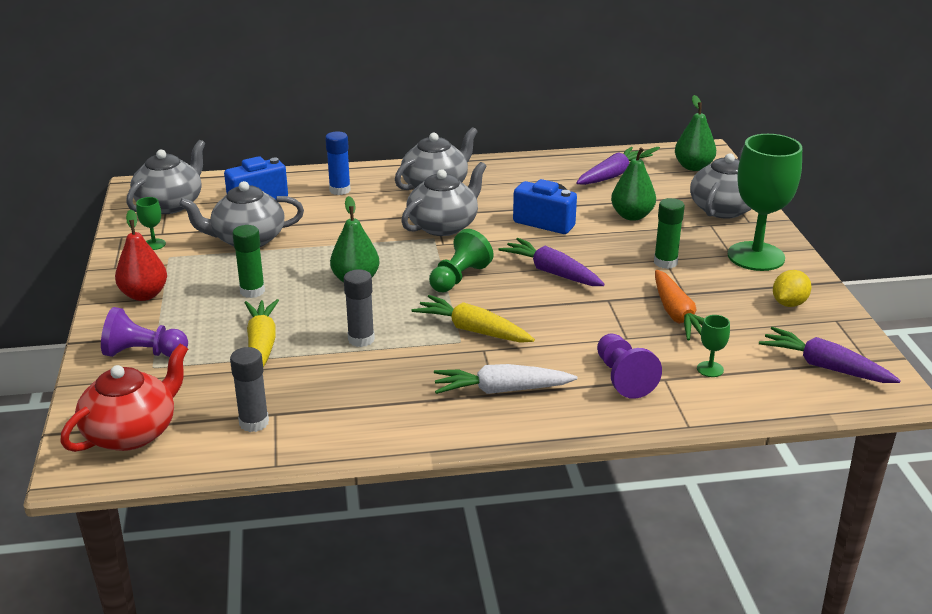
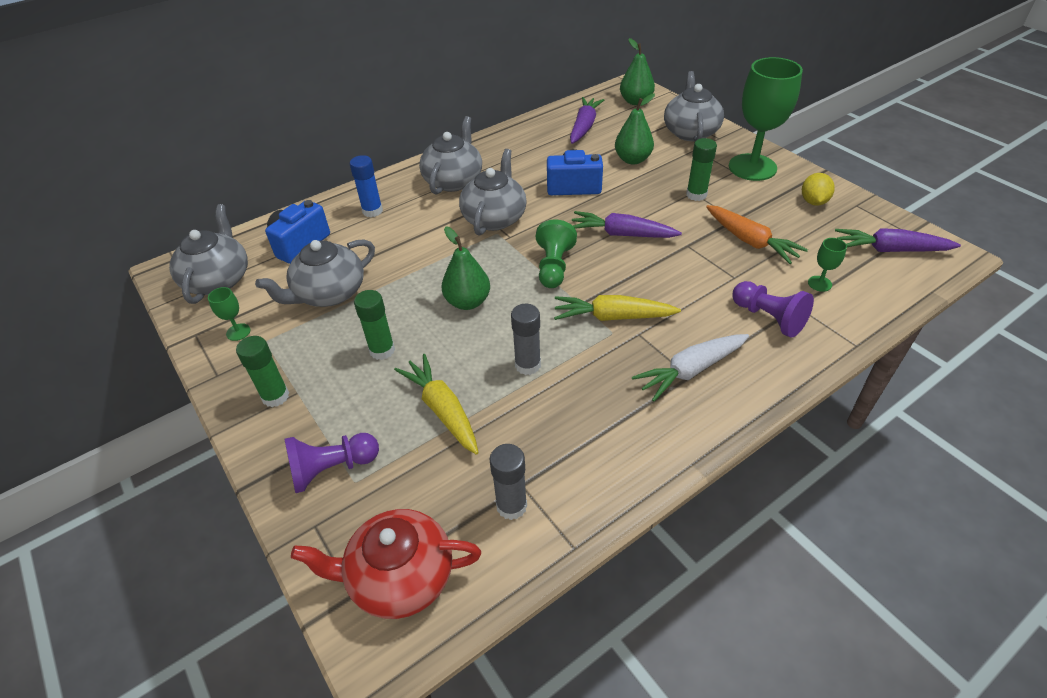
camera: 25 degrees left, 15 degrees up
red teapot [60,344,188,452] -> red teapot turned 105 degrees counterclockwise [291,509,481,619]
red pear [115,209,167,301] -> green glue stick [236,336,289,407]

